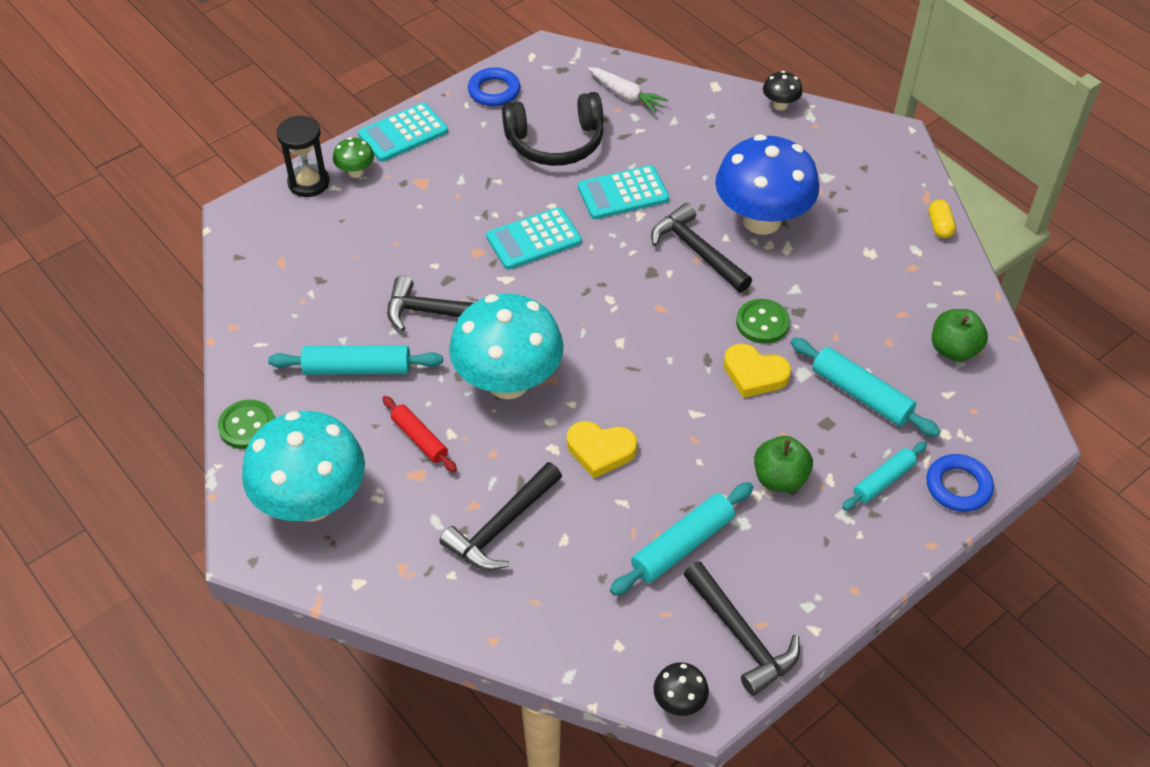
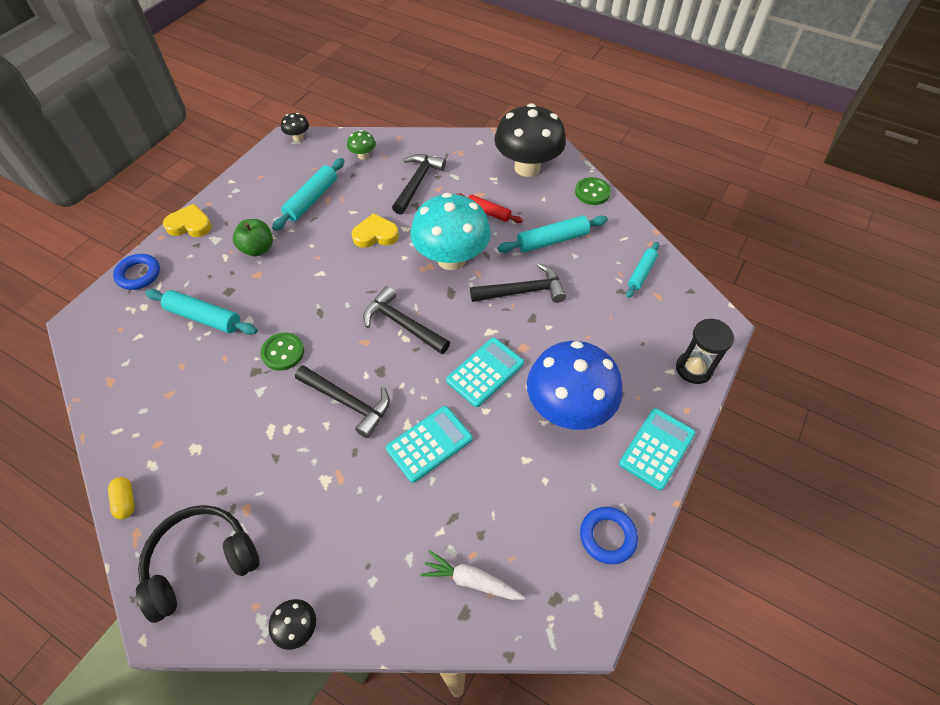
camera: 160 degrees right, 5 degrees up
turquoise mushroom [242,411,365,521] -> black mushroom [494,103,566,177]
green mushroom [333,137,374,178] -> green mushroom moved to [347,130,376,160]
black headphones [502,92,603,166] -> black headphones moved to [136,505,260,623]
black hammer [683,561,800,696] -> black hammer moved to [363,286,450,354]
blue mushroom [715,134,819,235] -> blue mushroom moved to [527,341,623,430]
yellow heart [723,343,791,398] -> yellow heart moved to [163,204,212,237]
turquoise rolling pin [842,441,927,510] -> turquoise rolling pin moved to [626,242,659,298]
green apple [932,309,988,362] -> none

